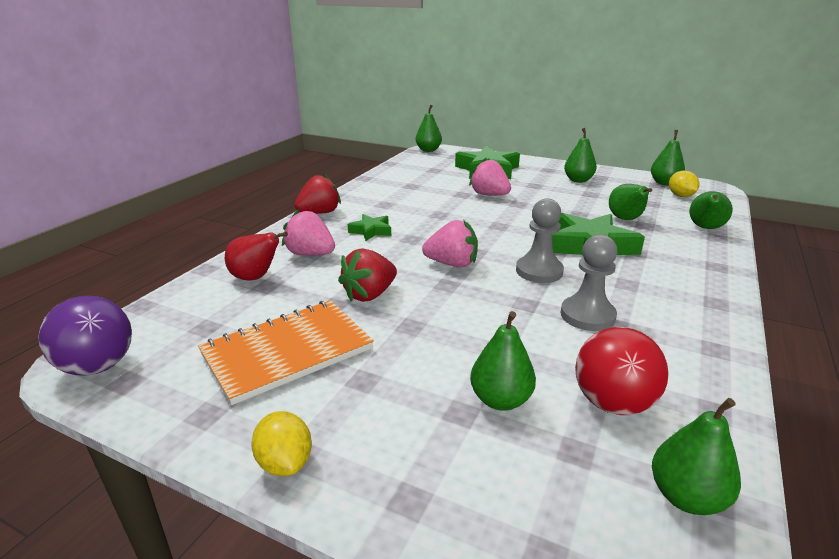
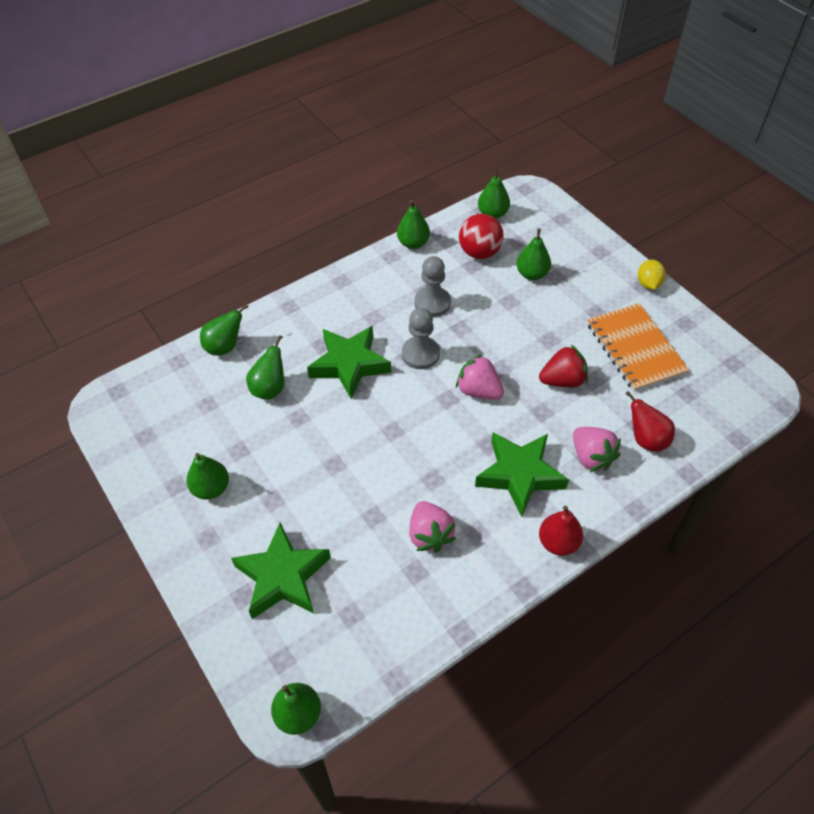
camera: 150 degrees left, 25 degrees up
purple ball [38,296,132,376] -> none
orange notebook [198,300,374,405] -> orange notebook turned 75 degrees clockwise [587,303,689,391]
red strawberry [294,173,341,214] -> red pear [539,506,583,556]
green star [348,214,391,241] -> green star [475,432,569,517], size x1.93
pink strawberry [469,158,511,196] -> pink strawberry moved to [409,501,456,553]
green pear [651,130,685,185] -> green pear moved to [397,200,430,249]
yellow lemon [669,171,699,197] -> none

